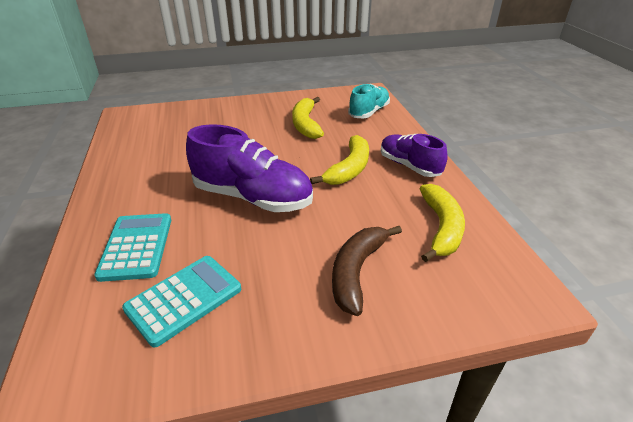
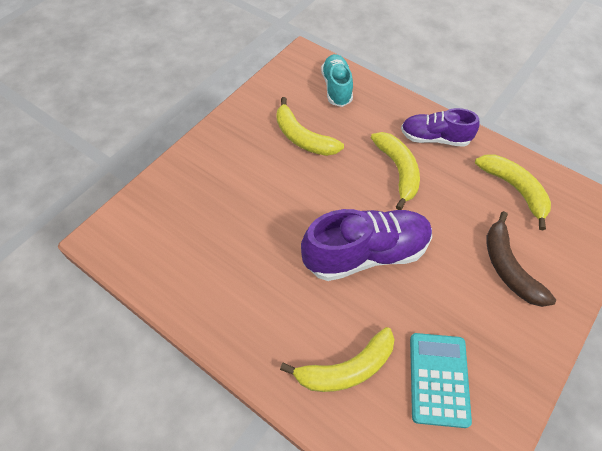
camera: 40 degrees left, 20 degrees up
turquoise calculator [94,213,171,282] -> yellow banana [280,327,395,392]

